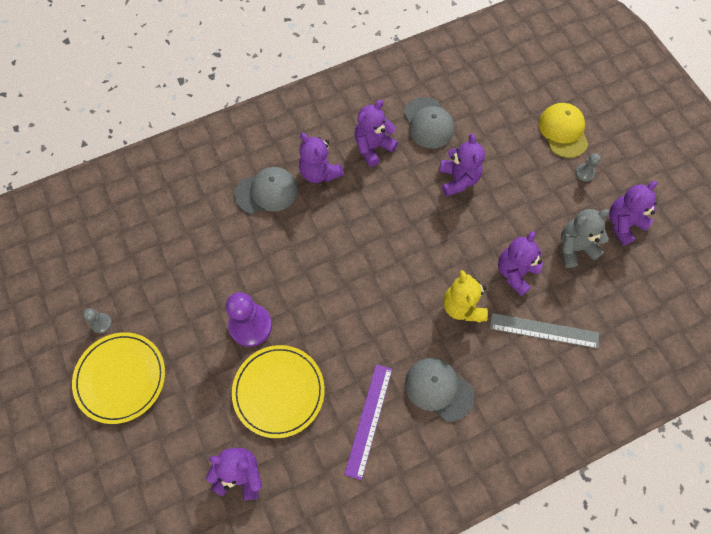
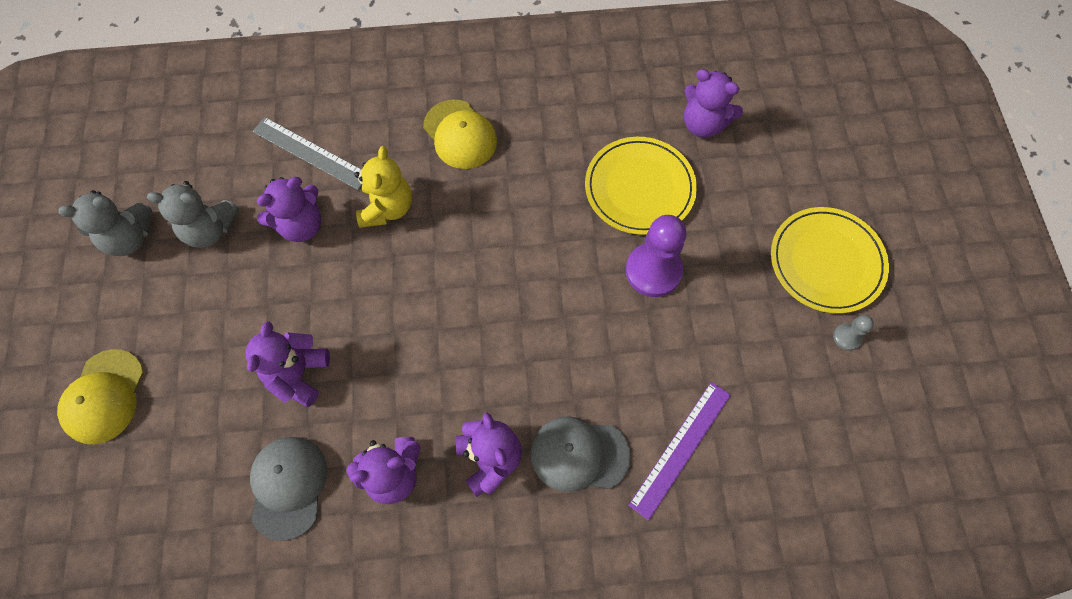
camera: 160 degrees left, 0 degrees up
purple ruler [344,364,392,480] -> purple ruler moved to [628,382,731,520]
grey cap [405,358,474,421] -> yellow cap [423,99,497,169]
grey pawn [575,153,601,182] -> none
purple teddy bear [609,181,657,245] -> grey teddy bear [58,190,152,256]

